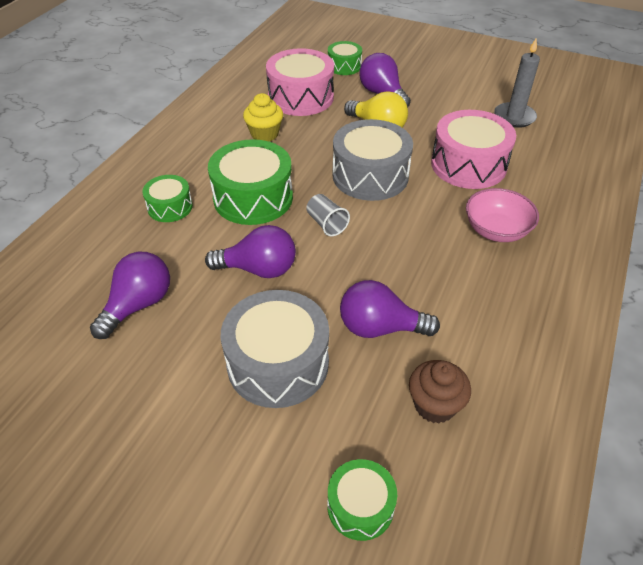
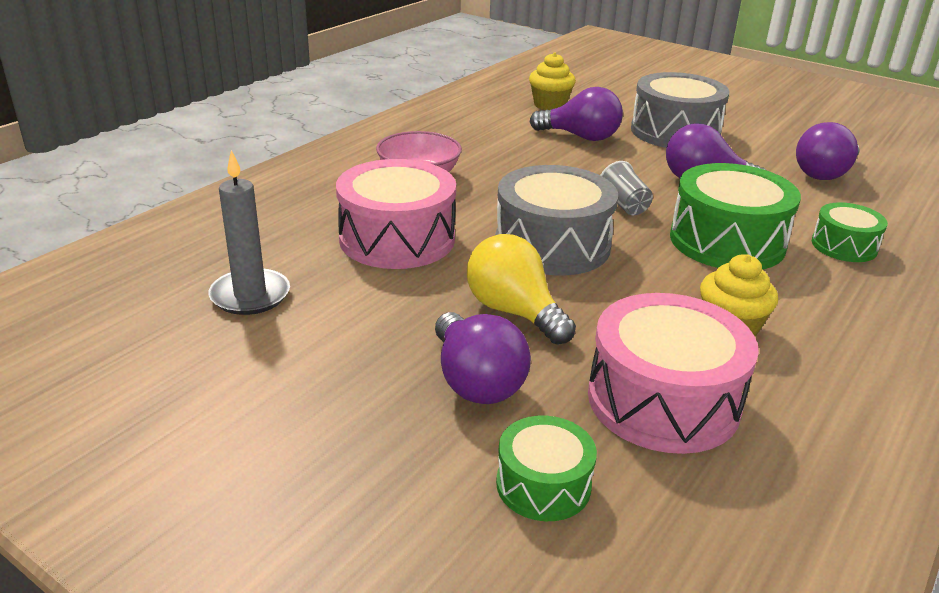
camera: 170 degrees left, 15 degrees down
green drum [327,459,397,541] -> none
brown cupcake [409,360,471,424] -> yellow cupcake [529,52,576,110]

